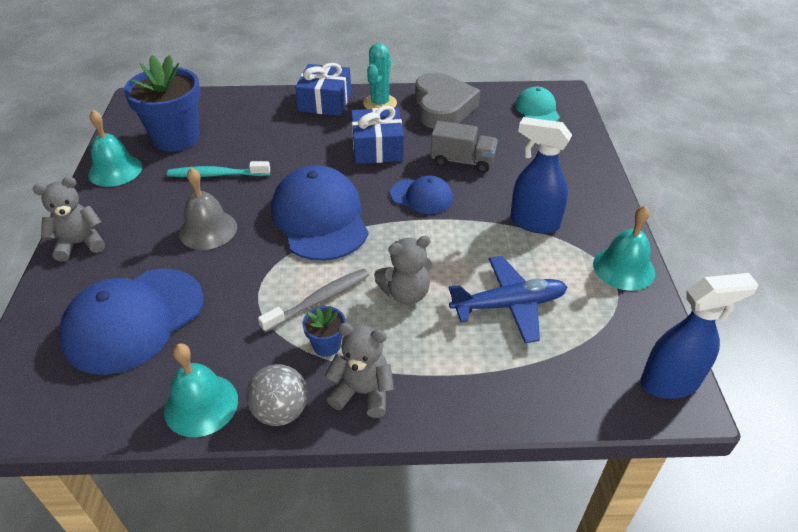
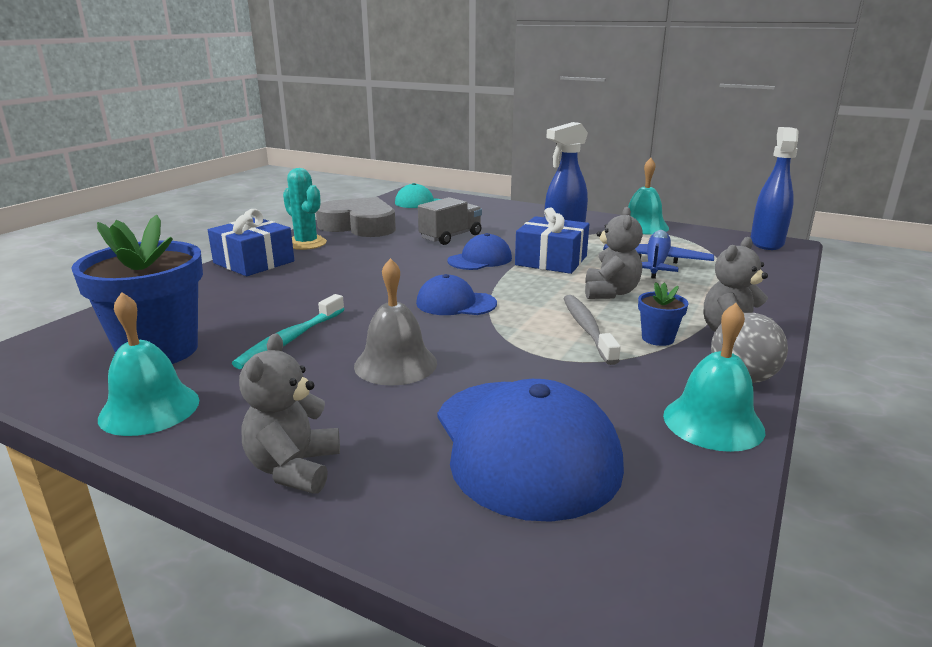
camera: 60 degrees left, 20 degrees down
blue cap [271,165,369,261] -> blue cap [416,274,497,315], size x0.54
blue gift [351,106,404,164] -> blue gift moved to [515,207,589,274]

